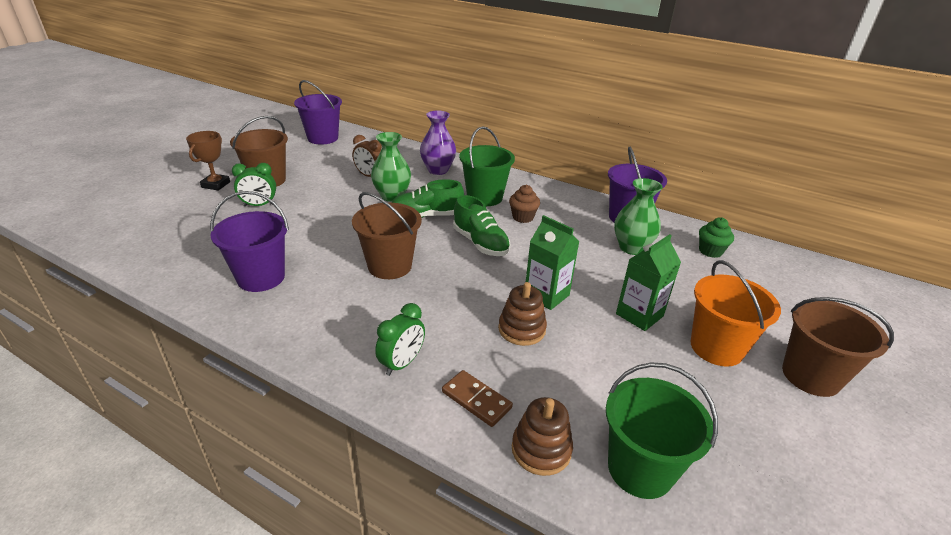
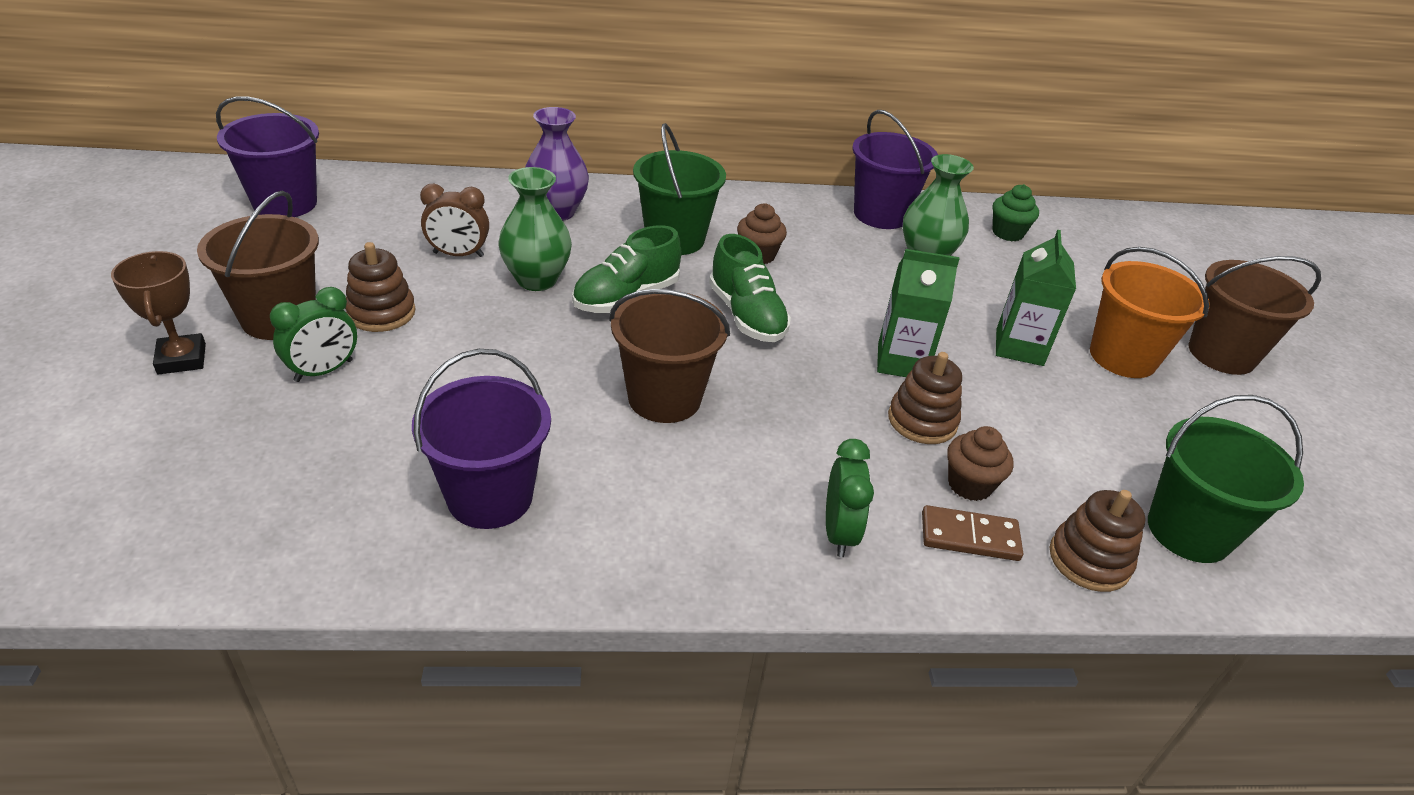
camera: 35 degrees left, 5 degrees up
green shoe [453,195,510,256] -> green shoe turned 45 degrees clockwise [709,234,791,342]
none -> brown stacking toy [345,242,416,332]
none -> brown cupcake [947,426,1014,501]

